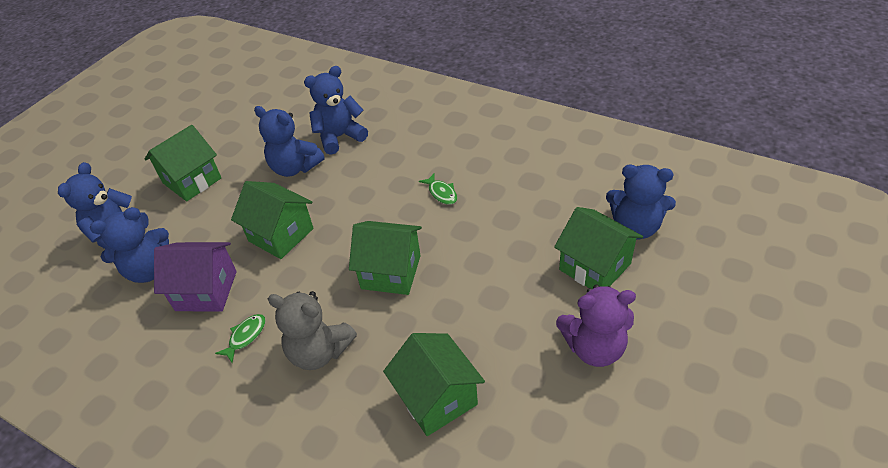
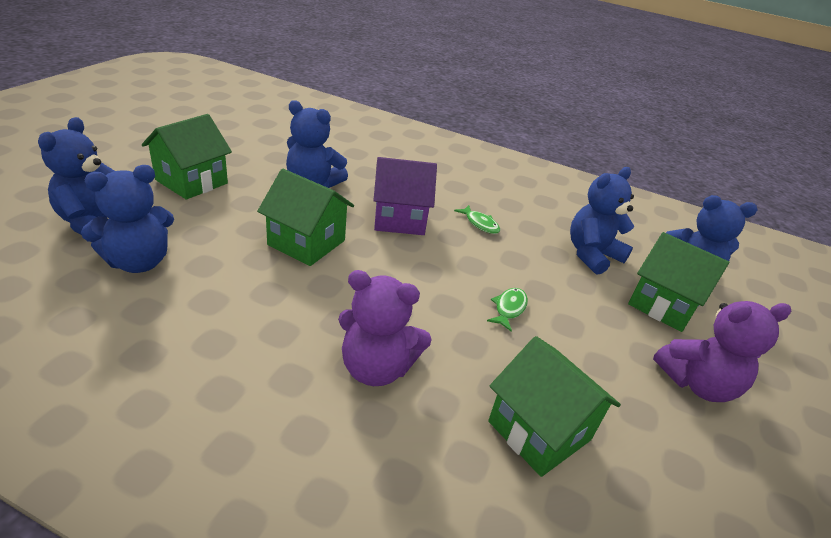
camera: 15 degrees left, 10 degrees down
purple house [154,242,237,312] -> purple house moved to [373,157,437,235]
green fish [215,314,265,363] -> green fish moved to [487,288,528,332]
grey teddy bear [268,291,357,370] -> purple teddy bear [338,270,432,386]
blue teddy bear [304,66,368,155] -> blue teddy bear moved to [570,167,634,275]
green house [349,221,422,295] -> none

